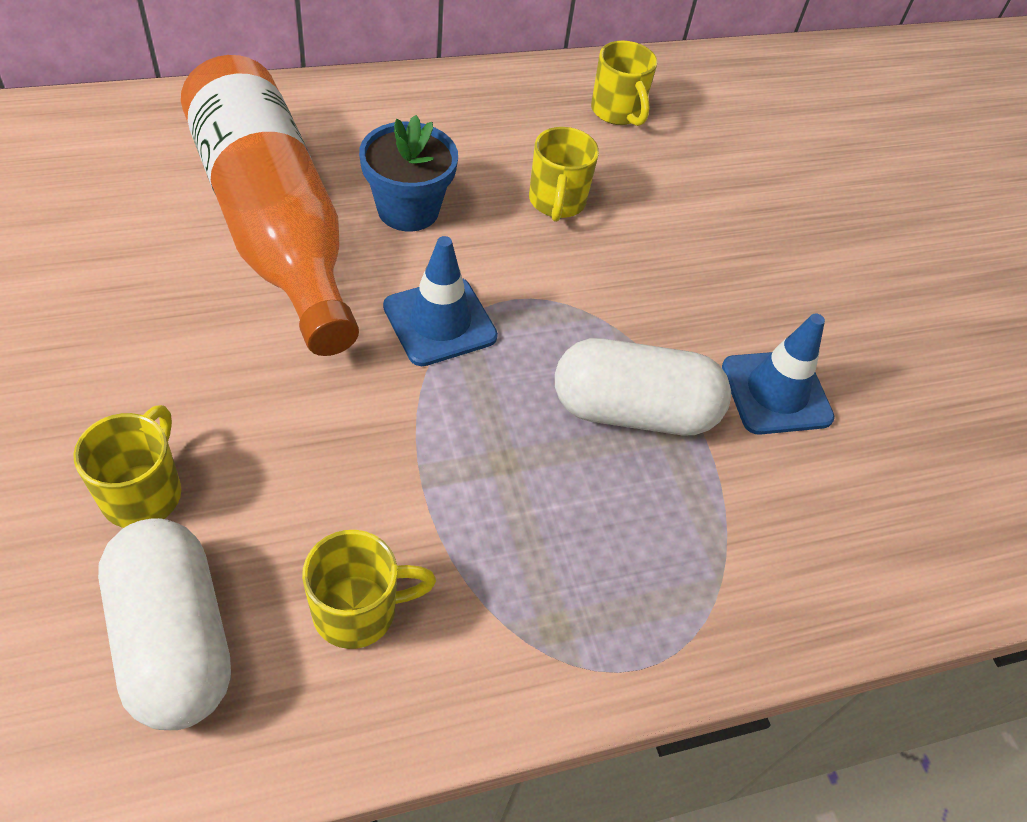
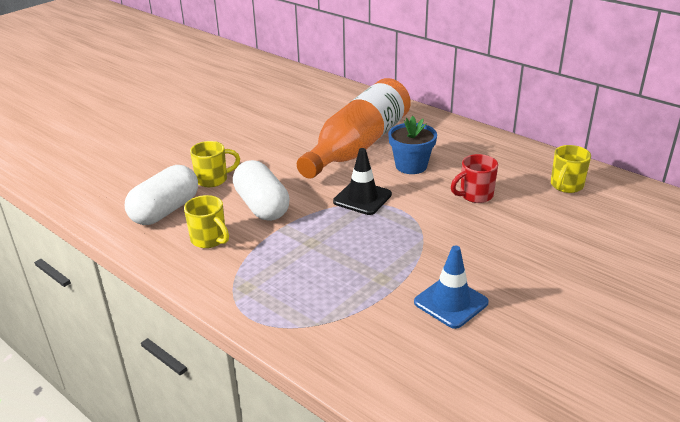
camera: 65 degrees right, 20 degrees down
blue traffic cone [383,236,498,366] -> black traffic cone [333,148,392,215]
yellow mug [529,127,599,222] -> red mug [451,154,498,203]
white capsule [555,338,731,435] -> white capsule moved to [233,160,290,221]

